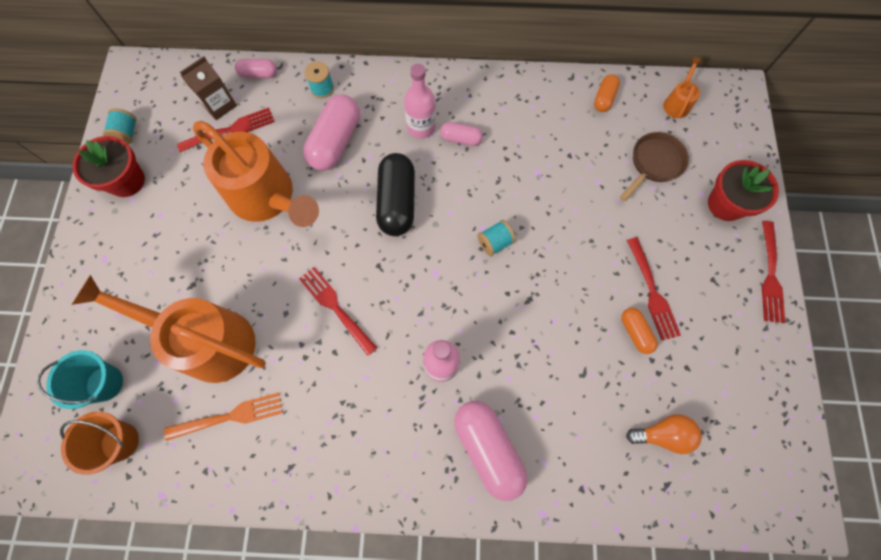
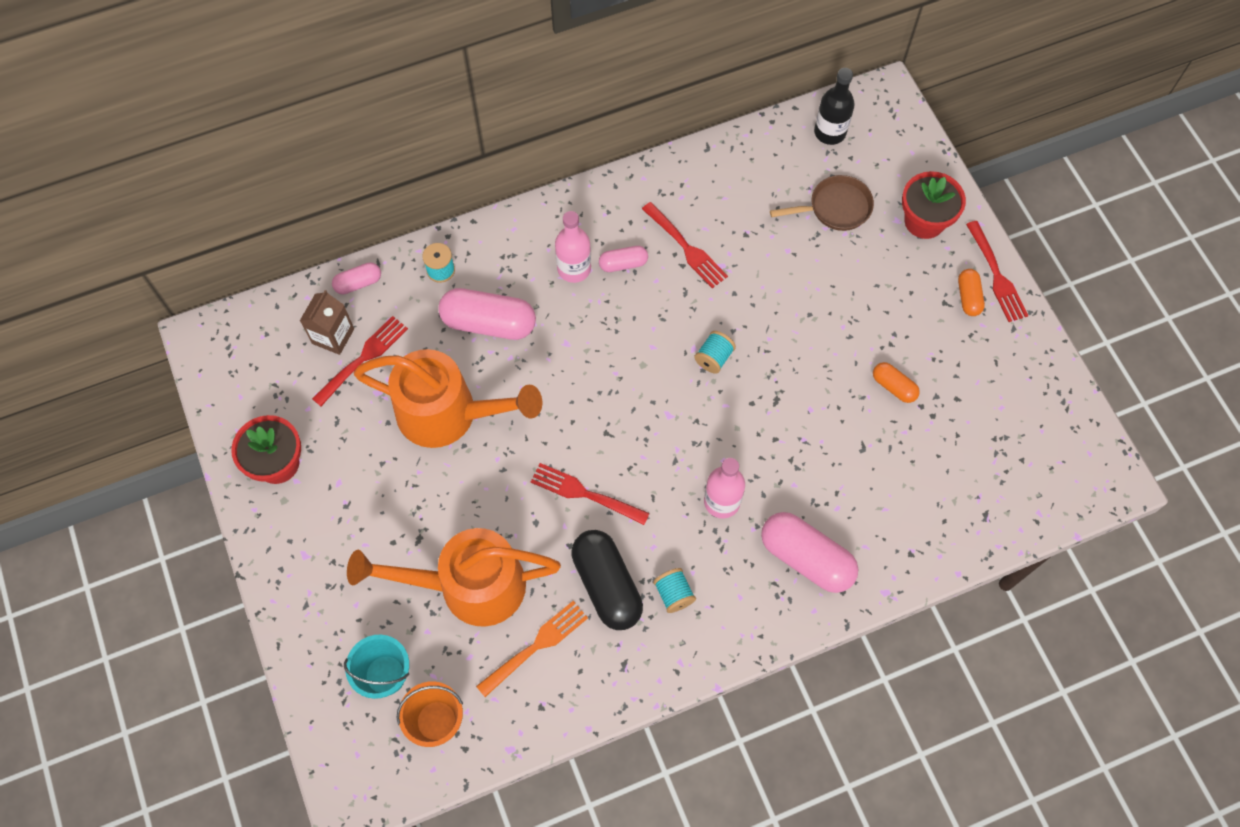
camera: 25 degrees left, 5 degrees down
turquoise spool [103,108,136,145] -> turquoise spool moved to [653,568,696,613]
pink capsule [303,94,360,171] -> pink capsule turned 75 degrees counterclockwise [438,288,536,340]
black capsule [376,153,415,236] -> black capsule moved to [571,530,643,630]
orange capsule [594,74,620,112] -> orange capsule moved to [958,269,985,316]
brown pan [620,132,689,201] -> brown pan turned 60 degrees clockwise [770,175,874,231]
orange light bulb [626,414,702,454] -> none
red fork [627,237,681,341] -> red fork moved to [642,202,728,288]
orange watering can [663,57,702,118] -> black bottle [814,68,855,145]

